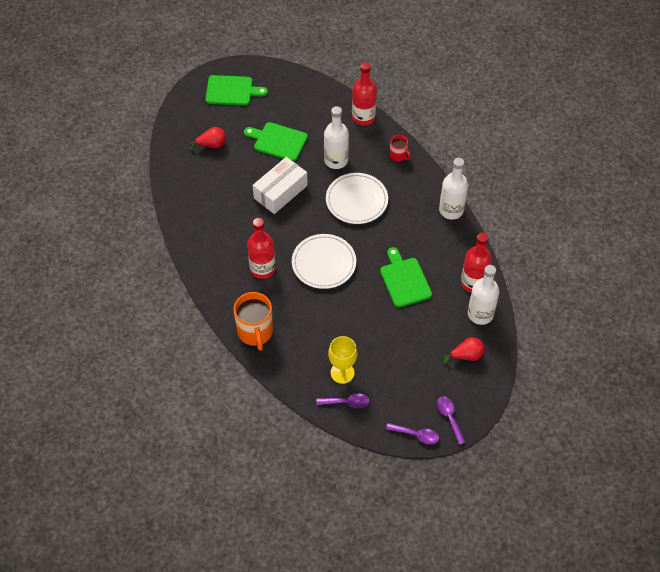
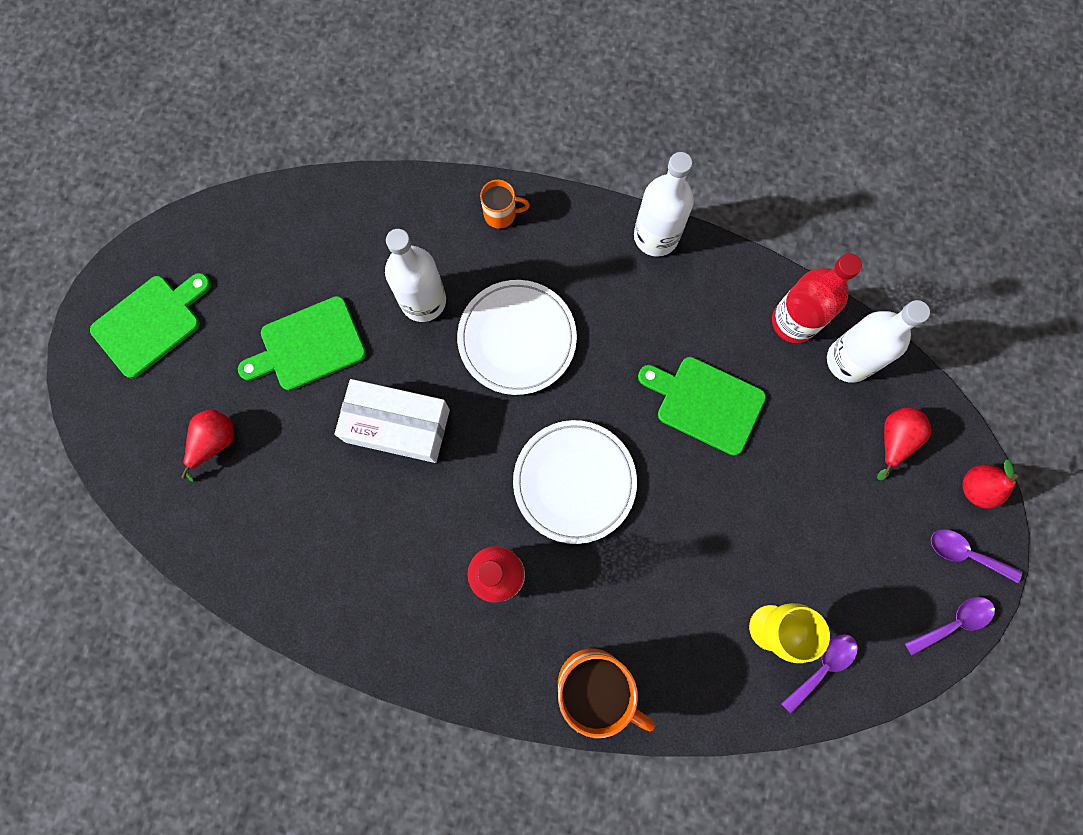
camera: 45 degrees left, 20 degrees up
white box [253,157,308,214] -> white box turned 75 degrees counterclockwise [334,379,450,463]
red bottle [352,62,377,125] -> none
red mug [390,135,411,162] -> orange mug [480,180,530,229]
none -> red pear [962,460,1018,509]

